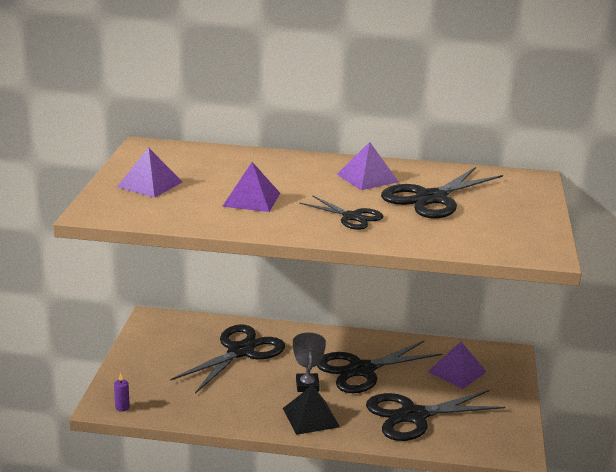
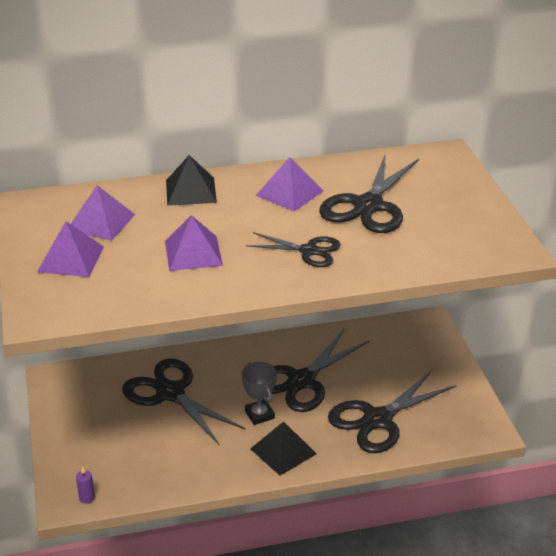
camera: 20 degrees left, 10 degrees up
black scissors [170,324,285,394] -> black scissors turned 60 degrees counterclockwise [122,358,246,446]
purple pyramid [428,341,486,389] -> purple pyramid moved to [71,185,135,241]
none -> black pyramid [166,155,217,206]

